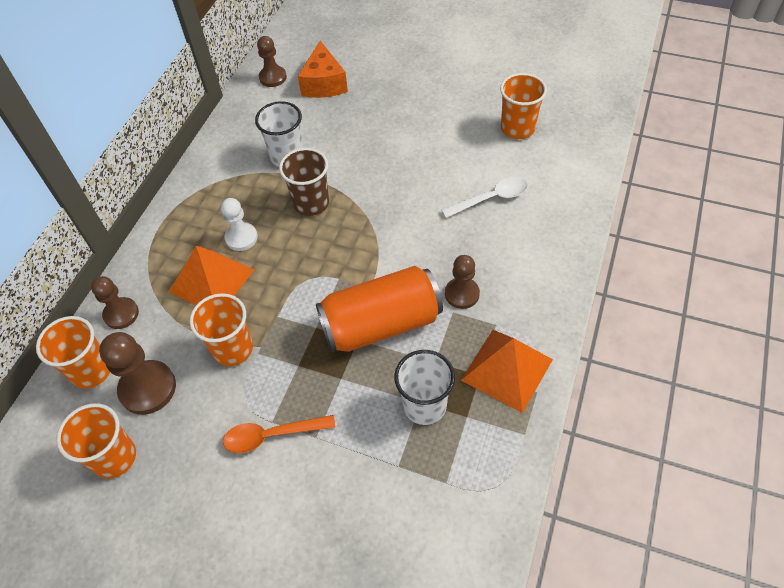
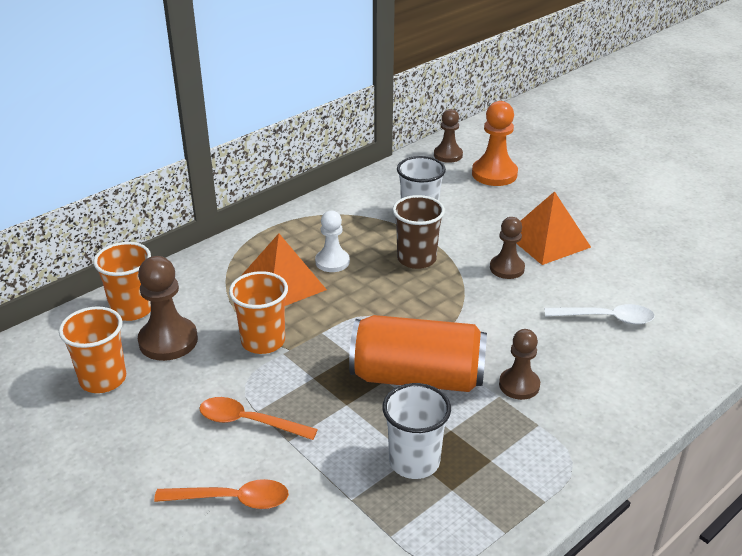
camera: 25 degrees right, 20 degrees down
brown pawn [91,276,139,329] -> brown pawn moved to [490,217,525,279]
orange cheese [298,41,348,98] -> orange pawn [472,101,518,186]
orange pyramid [461,330,553,413] -> orange pyramid moved to [516,191,591,265]
orange cup [500,73,547,139] -> none
none -> orange spoon [154,479,289,509]

